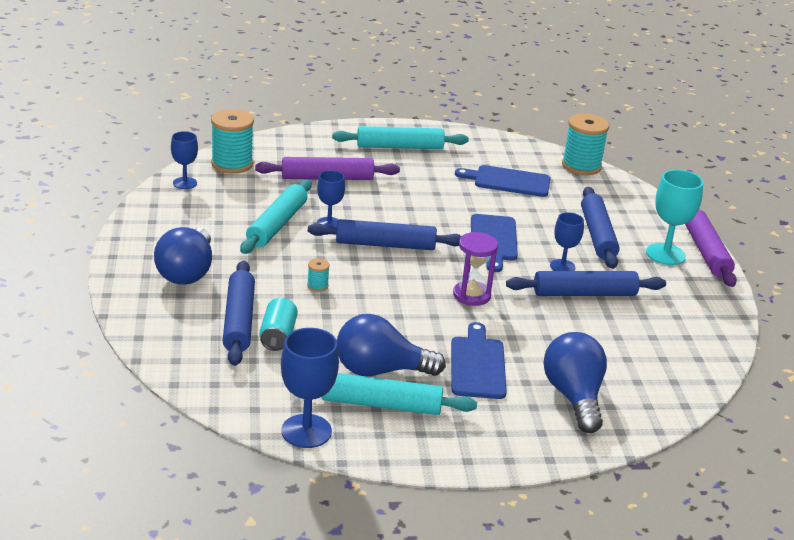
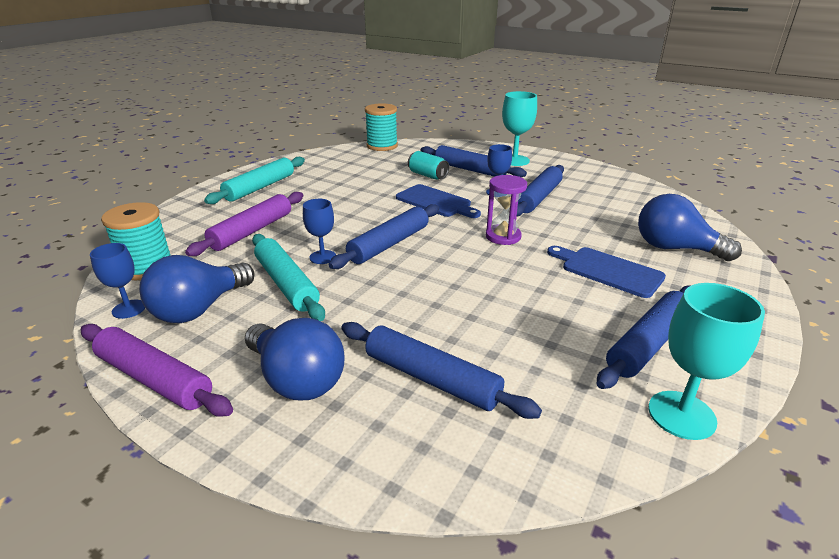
camera: 50 degrees left, 0 degrees up
turquoise can [259,297,298,351] -> turquoise can moved to [408,151,449,180]
blue goblet [281,328,339,448] -> turquoise goblet [648,283,765,440]
turquoise spool [307,258,330,292] -> none
turquoise rolling pin [321,373,477,415] -> blue rolling pin [597,285,690,389]
blue light bulb [337,314,446,377] -> blue light bulb moved to [139,255,254,323]
blue cutting board [455,165,551,197] -> none
purple rolling pin [685,210,737,287] -> purple rolling pin moved to [81,324,233,417]

